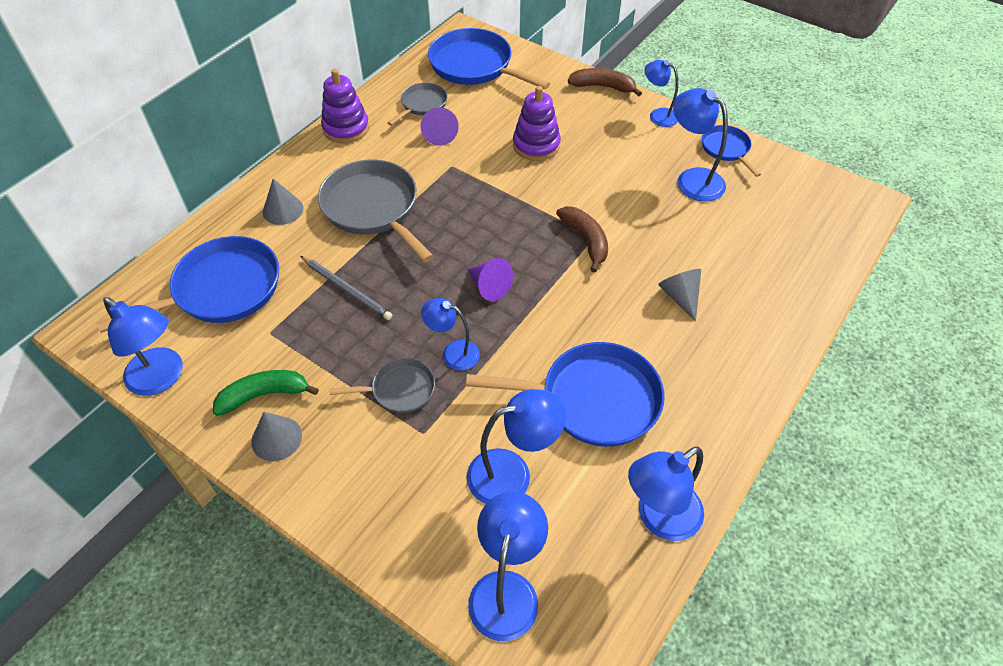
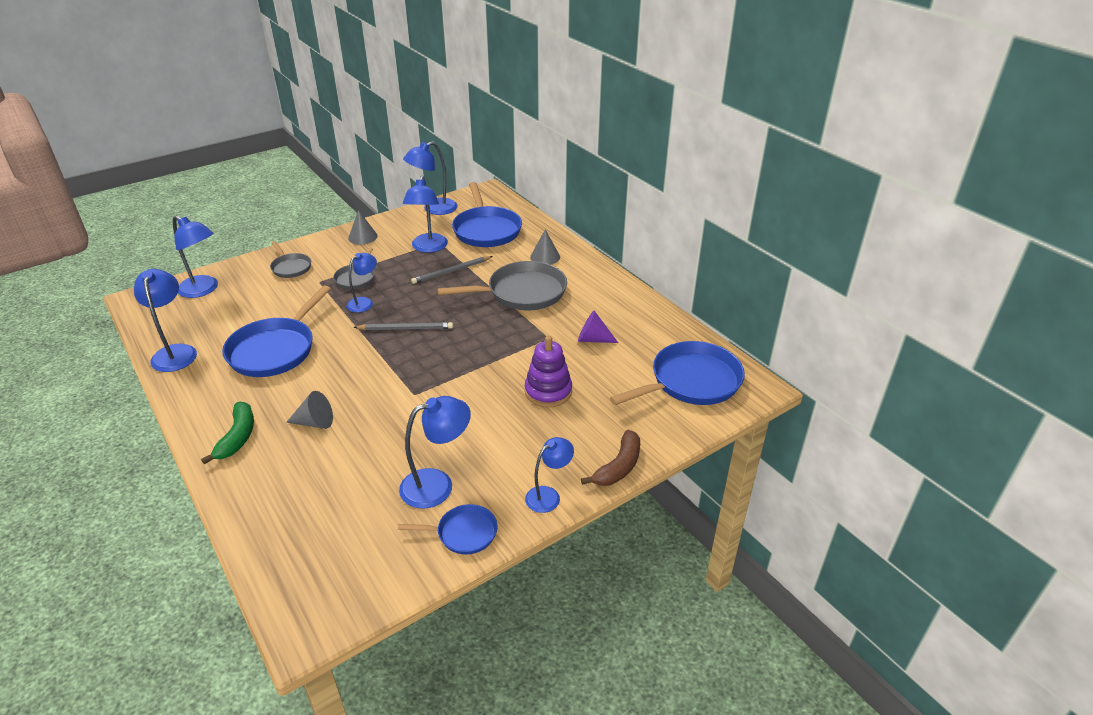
camera: 110 degrees right, 15 degrees down
green banana [213,370,319,416] -> green banana moved to [201,402,254,464]
purple stacking toy [321,69,369,143] -> none
grey pan [388,82,448,125] -> grey pan moved to [270,241,311,278]
purple cone [467,258,513,301] -> grey pencil [353,322,453,330]
blue lamp [467,389,566,504] -> blue lamp moved to [403,175,448,253]
brown banana [556,206,608,272] -> none

